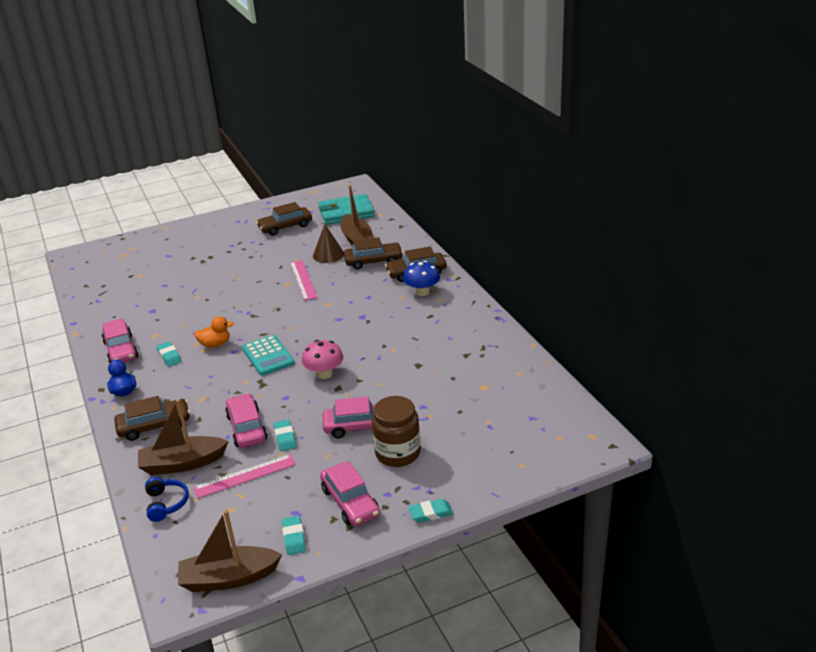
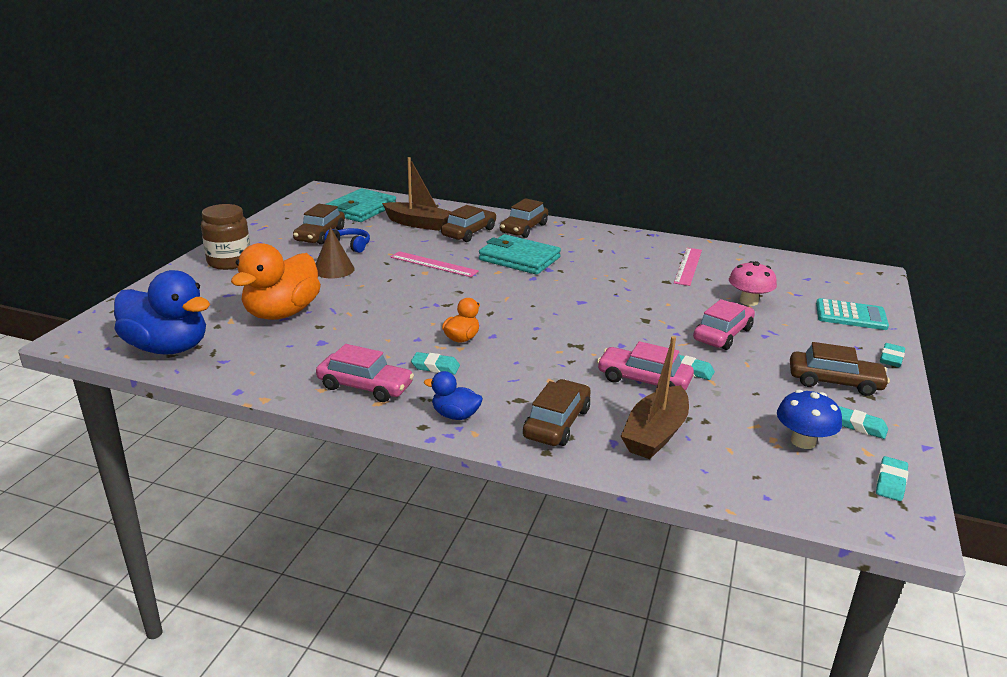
camera: 50 degrees left, 5 degrees down
blue headphones [145,477,189,522] -> blue headphones moved to [324,228,370,253]
brown boat [178,510,282,592] -> turquoise eraser [876,456,908,501]
pink ruler [193,454,296,499] -> pink ruler moved to [674,248,702,286]
turquoise calculator [242,335,295,376] -> turquoise calculator moved to [816,298,889,330]
pink mushroom [302,340,343,379] -> pink mushroom moved to [729,261,777,306]
brown cone [313,224,344,263] -> brown cone moved to [316,227,355,278]
pink car [320,461,380,526] -> brown car [790,342,890,396]
brown jar [372,396,421,467] -> brown jar moved to [201,204,250,270]
blue mushroom [403,261,440,296] -> blue mushroom moved to [777,390,842,449]
none -> blue duck [114,270,210,355]
none -> orange duck [231,243,321,320]
none -> turquoise wallet [479,234,561,275]

